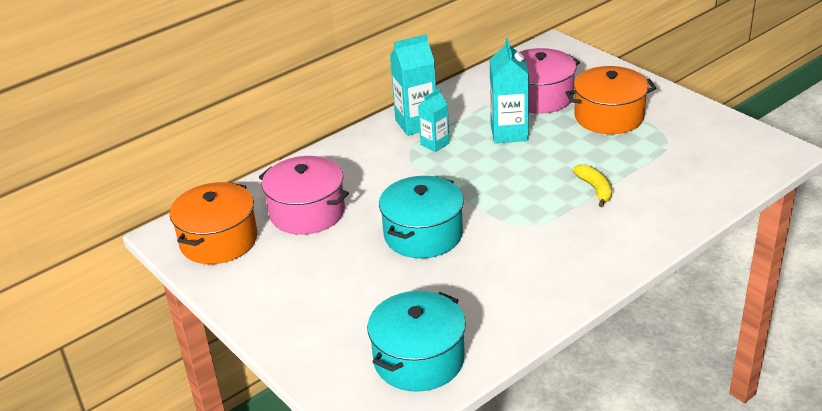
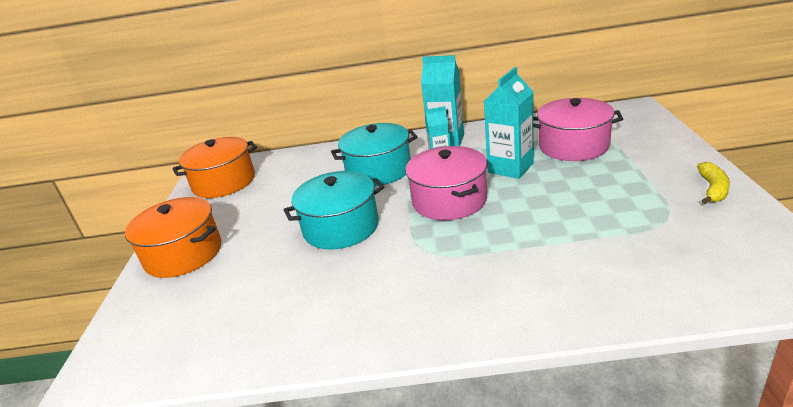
camera: 40 degrees right, 5 degrees down
pink pot [259,156,349,234] -> pink pot moved to [405,146,488,220]
turquoise pot [367,291,466,392] -> turquoise pot moved to [331,123,417,186]
orange pot [565,66,656,134] -> orange pot moved to [125,197,221,278]
yellow banana [573,164,612,207] -> yellow banana moved to [697,162,730,204]

